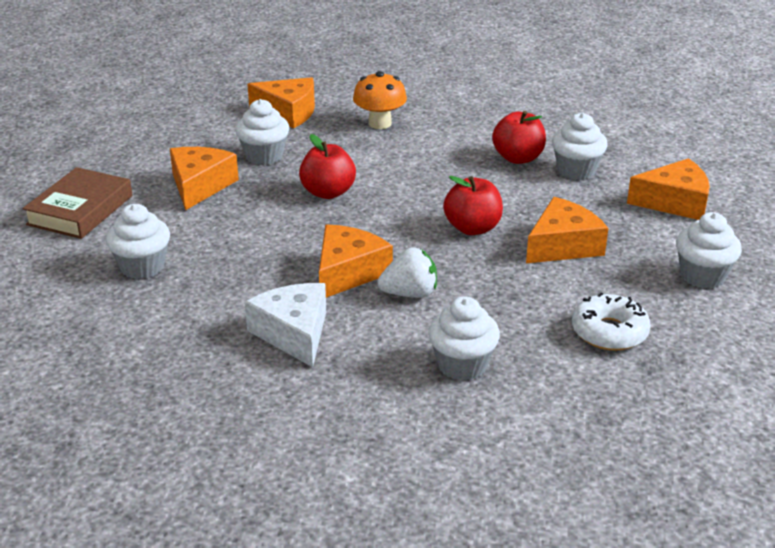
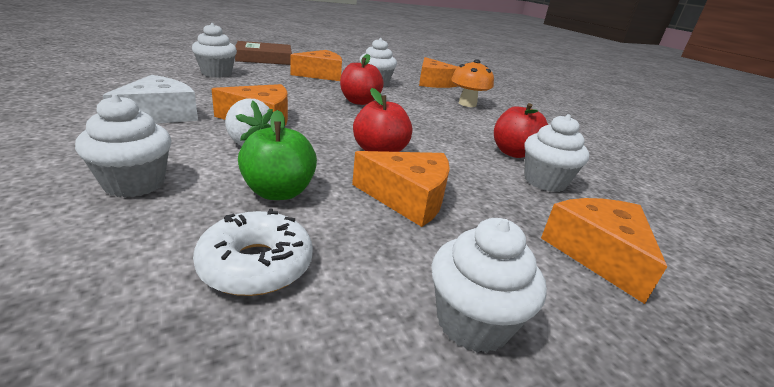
camera: 50 degrees right, 5 degrees down
orange cheese [627,158,710,220] -> orange cheese turned 150 degrees counterclockwise [541,198,667,304]
none -> green apple [238,110,317,200]

